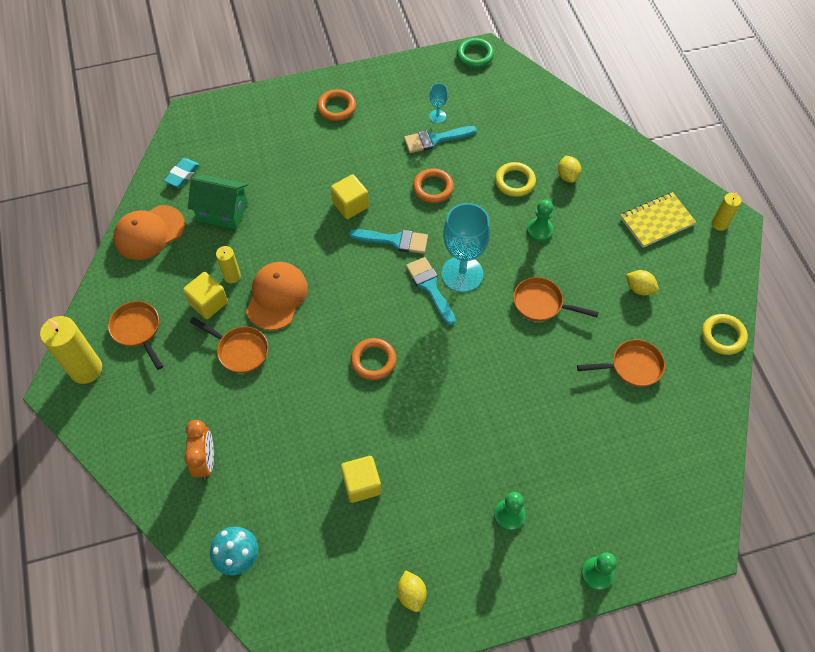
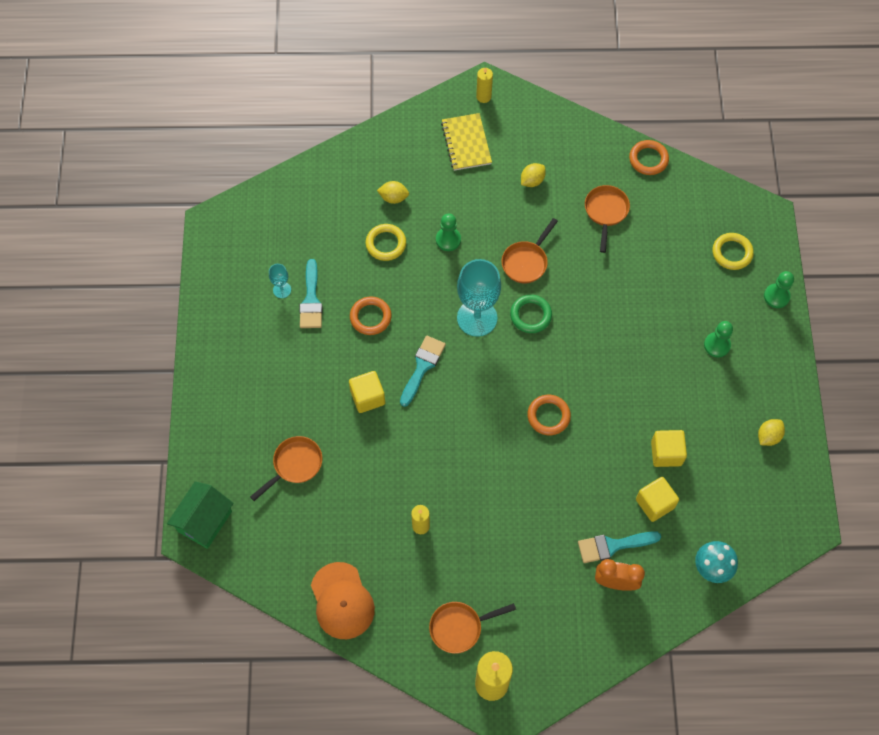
camera: 75 degrees left, 5 degrees up
turquoise eraser [164,158,199,187] -> none
yellow cube [183,272,228,319] -> yellow cube moved to [636,477,679,522]
green house [188,174,248,230] -> green house moved to [167,481,233,549]
orange pan [190,317,268,373] -> orange pan moved to [250,436,323,501]
orange cap [246,262,308,330] -> none
orange ring [317,89,356,121] -> orange ring moved to [629,140,669,175]
yellow lemon [397,570,427,612] -> yellow lemon turned 45 degrees counterclockwise [758,419,785,446]
turquoise brush [406,257,456,325] -> turquoise brush moved to [578,531,661,563]
green ring [457,38,494,68] -> green ring moved to [510,295,552,333]
yellow ring [702,314,748,355] -> yellow ring moved to [713,233,754,270]

